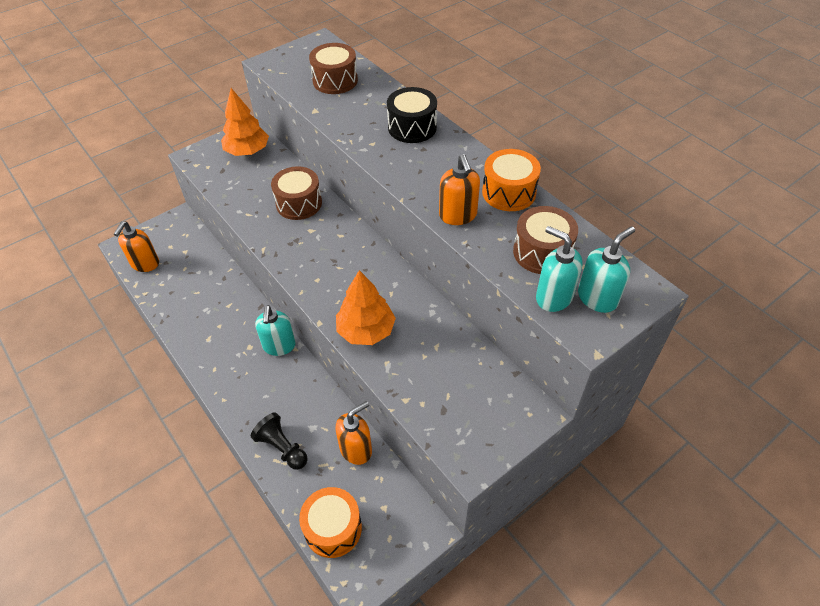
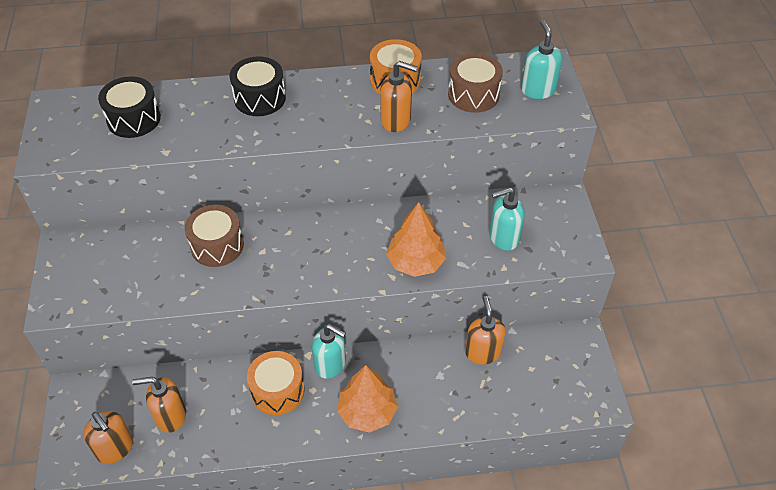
camera: 60 degrees left, 0 degrees up
orange tree [221,88,269,156] -> orange tree moved to [337,365,398,433]
black pawn [251,412,308,470] -> none
orange drum [299,487,362,558] -> orange drum moved to [247,351,304,415]
brown drum [309,43,358,94] -> black drum [98,77,161,138]
turquoise soap dispenser [536,226,583,312] -> turquoise soap dispenser moved to [489,187,525,251]
none -> orange soap dispenser [132,377,186,433]

